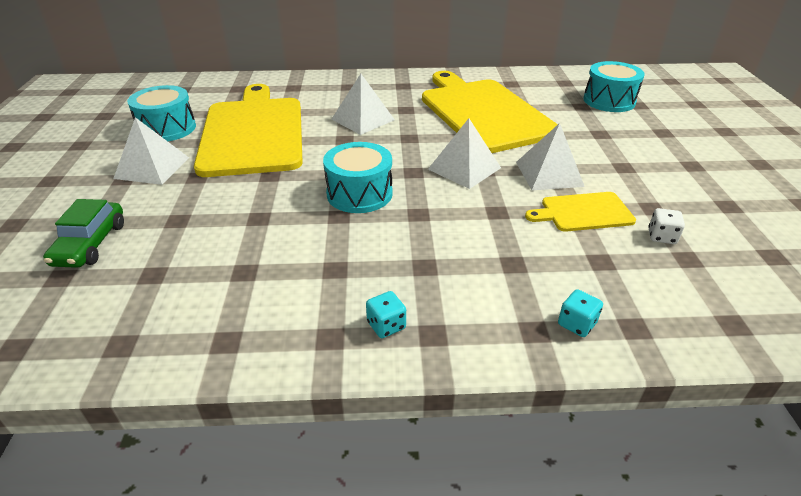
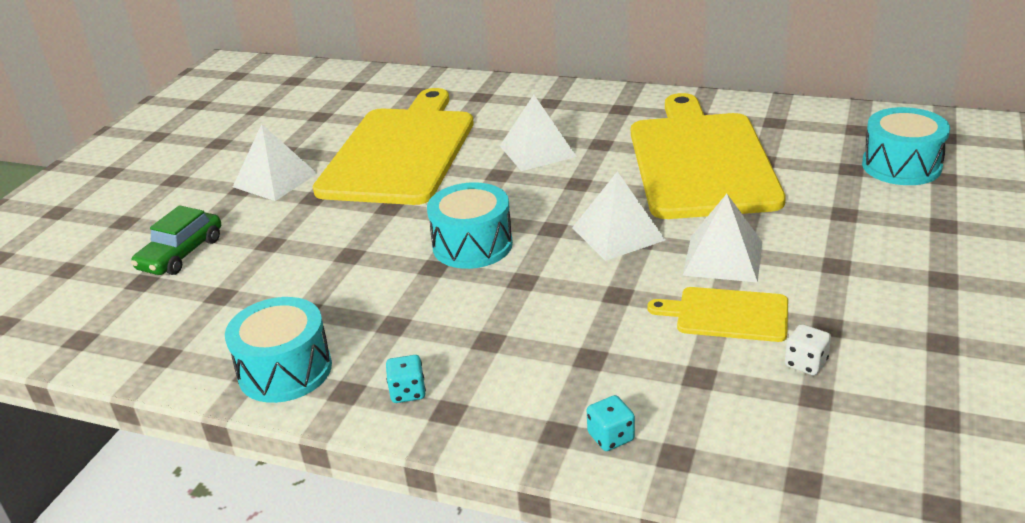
camera: 25 degrees right, 5 degrees down
turquoise drum [127,85,196,141] -> turquoise drum moved to [225,297,332,403]

